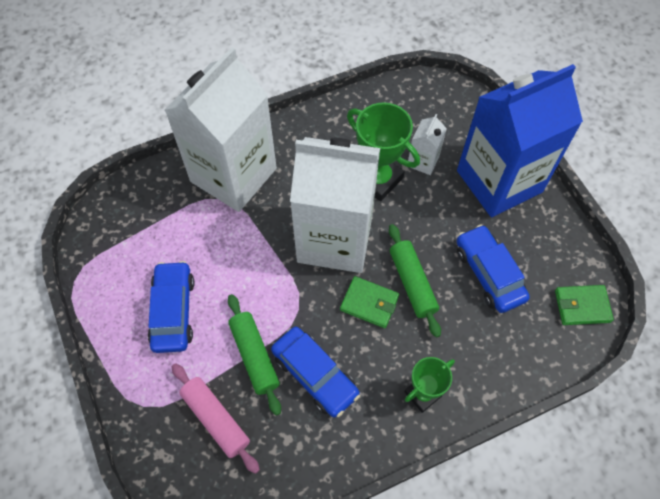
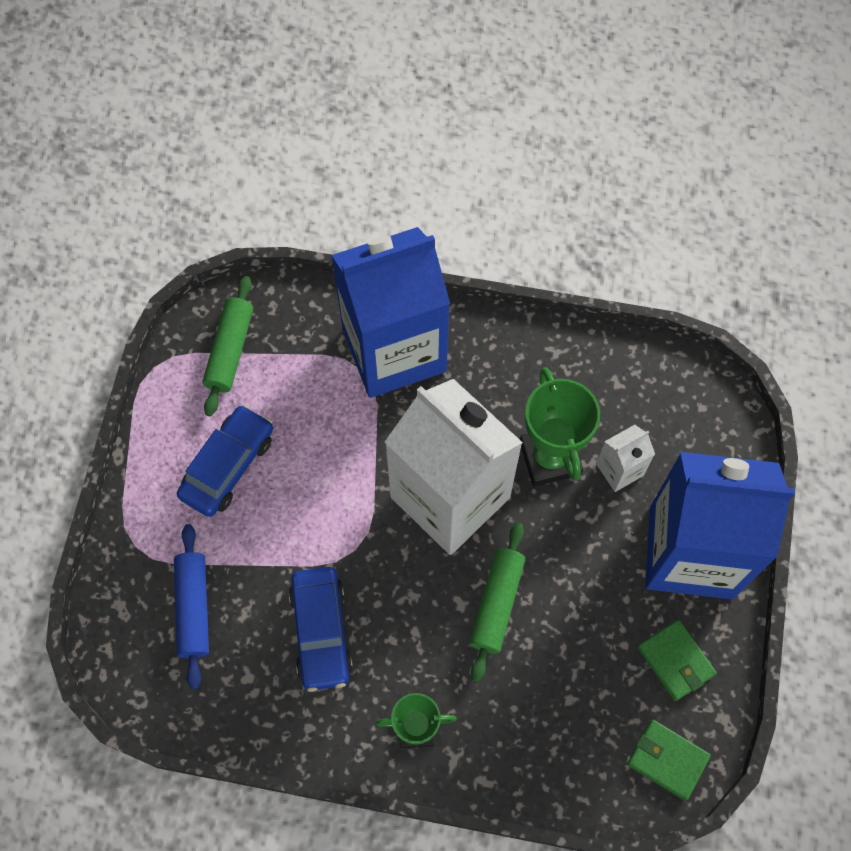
camera: 35 degrees right, 5 degrees up
white carton [165,47,277,212] -> blue carton [331,227,450,398]
pink rolling pin [172,363,260,474] -> blue rolling pin [174,524,209,690]
green rolling pin [228,294,281,416] -> green rolling pin moved to [203,276,253,416]
green wallet [340,276,399,328] -> green wallet moved to [638,619,717,701]
blue car [457,224,530,313] -> none

